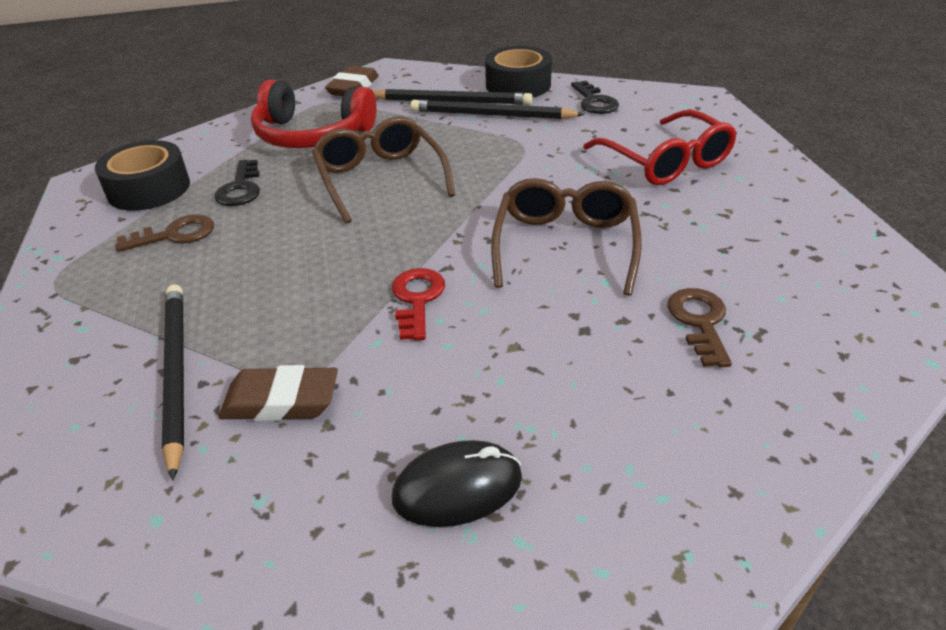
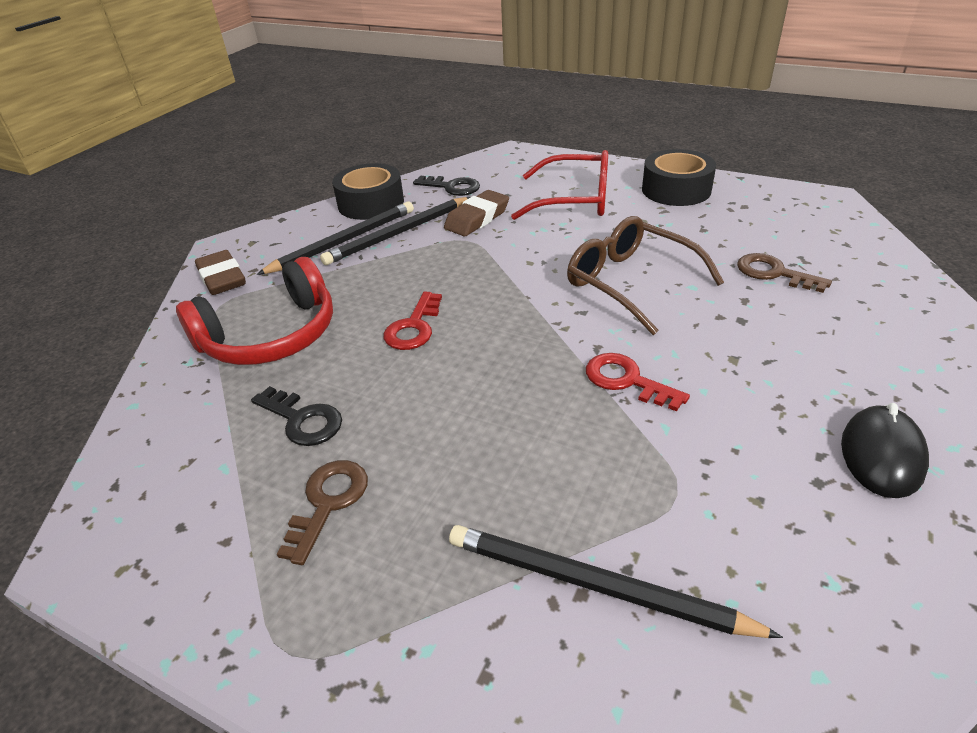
camera: 50 degrees left, 0 degrees up
black tape [95,140,190,211] -> black tape moved to [642,149,716,206]
brown eraser [219,365,338,421] -> brown eraser moved to [444,190,509,236]
brown glasses [312,116,455,224] -> red key [384,291,442,350]

